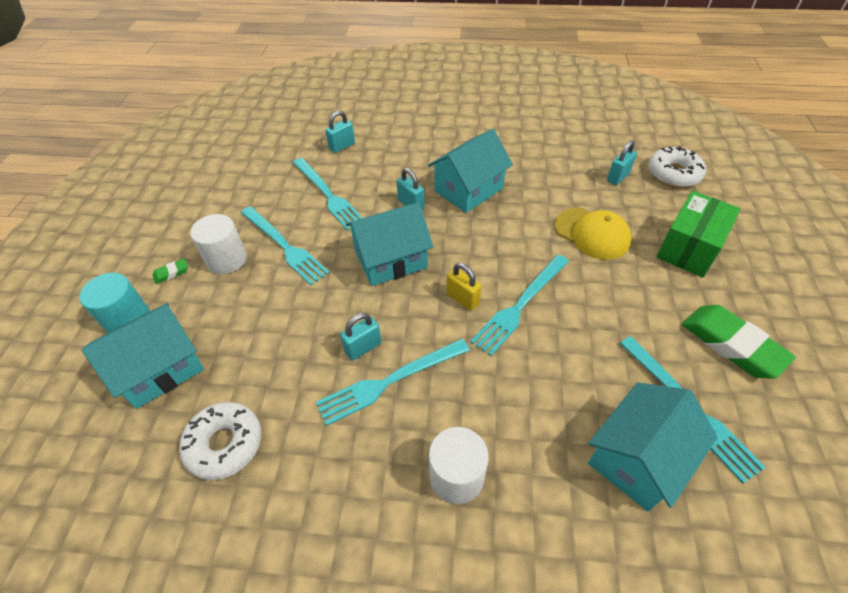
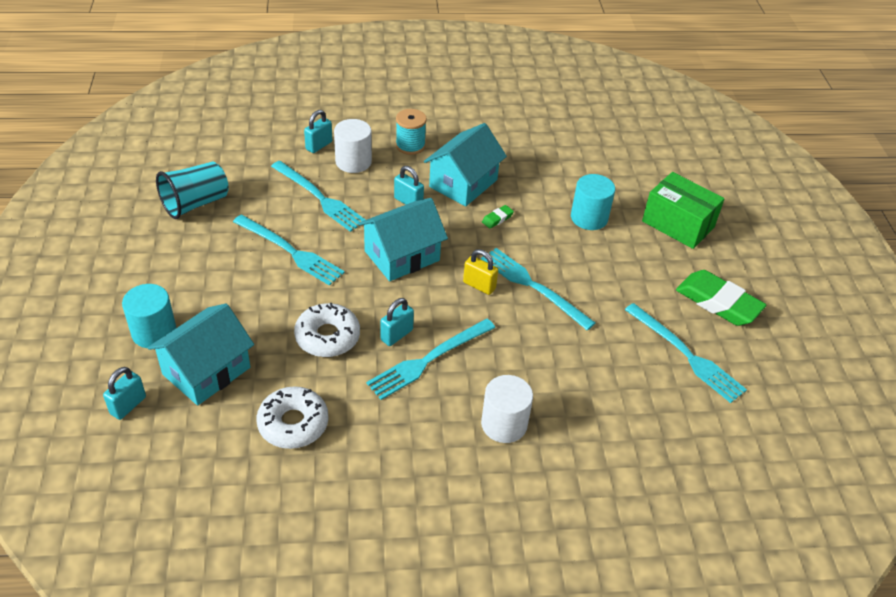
camera: 15 degrees left, 5 degrees down
green eraser [153,258,188,284] -> green eraser moved to [482,205,514,229]
white cylinder [191,214,247,274] -> white cylinder moved to [334,119,372,173]
turquoise fork [470,255,569,356] -> turquoise fork turned 105 degrees clockwise [481,248,595,330]
yellow cap [554,208,631,260] -> turquoise cylinder [571,174,615,230]
turquoise house [588,382,718,512] -> none
turquoise padlock [607,140,637,185] -> turquoise padlock moved to [103,367,146,420]
white donut [648,146,706,187] -> white donut moved to [294,303,360,357]
green box [656,191,741,277] -> green box turned 75 degrees counterclockwise [642,172,725,249]
none -> turquoise cup [156,161,229,219]
none -> turquoise spool [396,109,427,155]

